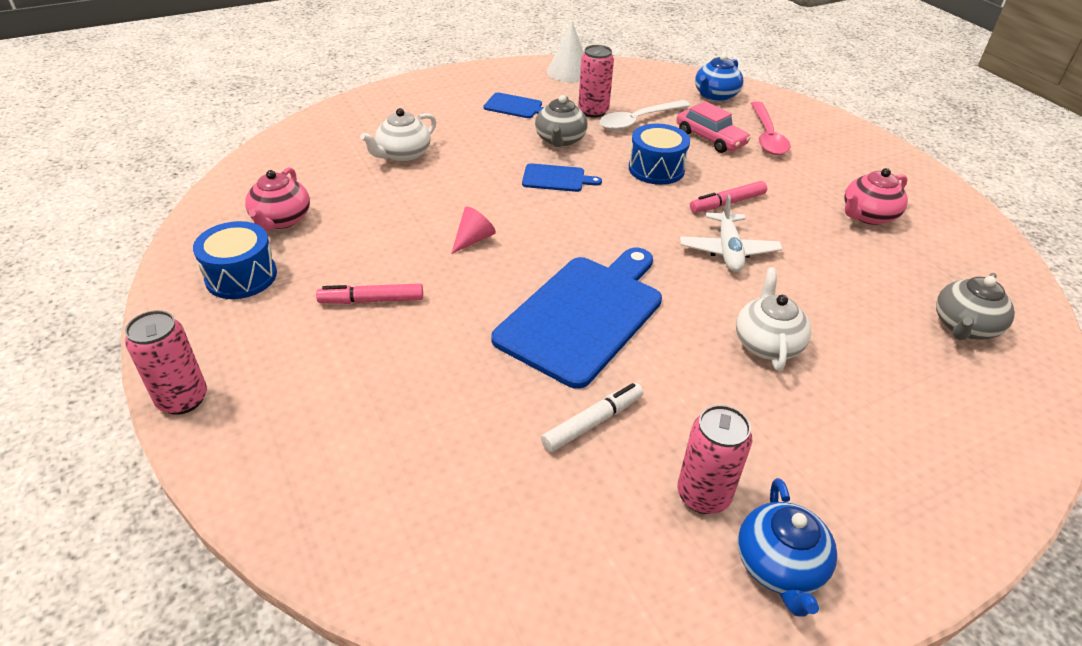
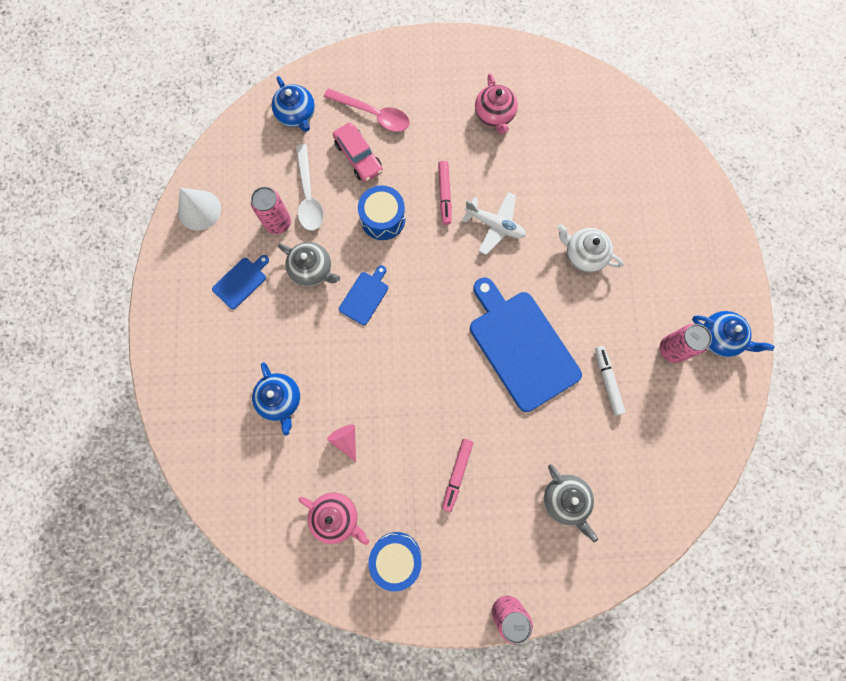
camera: 65 degrees left, 35 degrees up
white teapot [360,108,436,162] -> blue teapot [252,362,300,436]
pink cone [451,206,496,254] -> pink cone moved to [327,424,356,462]
pink car [676,101,751,153] -> pink car turned 75 degrees clockwise [333,123,383,182]
grey teapot [936,273,1015,340] -> grey teapot moved to [544,464,598,542]

